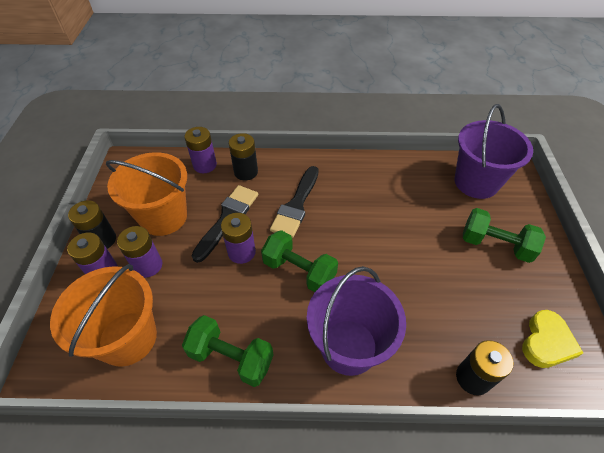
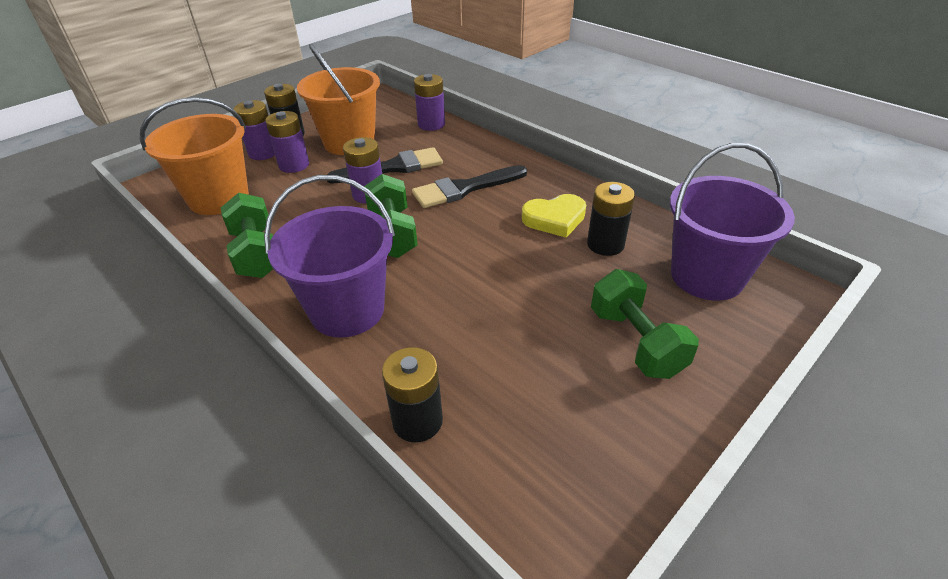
camera: 45 degrees right, 10 degrees down
black battery [229,133,258,180] -> black battery moved to [587,182,635,256]
yellow heart [522,310,583,368] -> yellow heart moved to [522,194,586,238]

